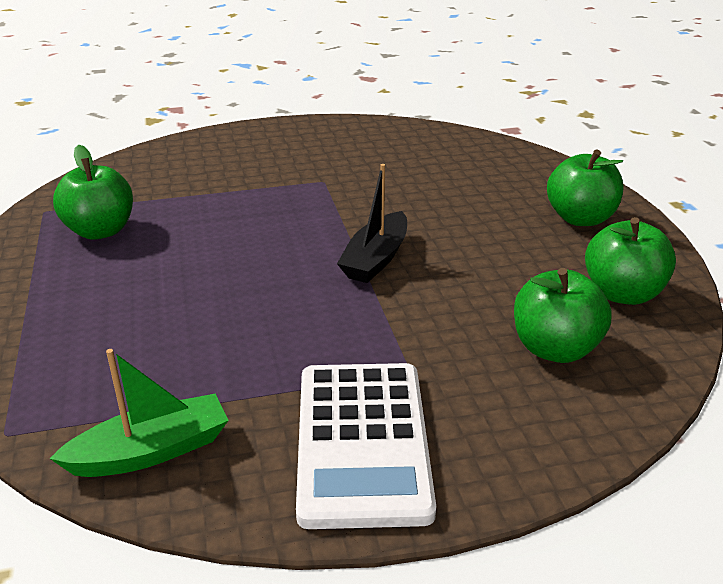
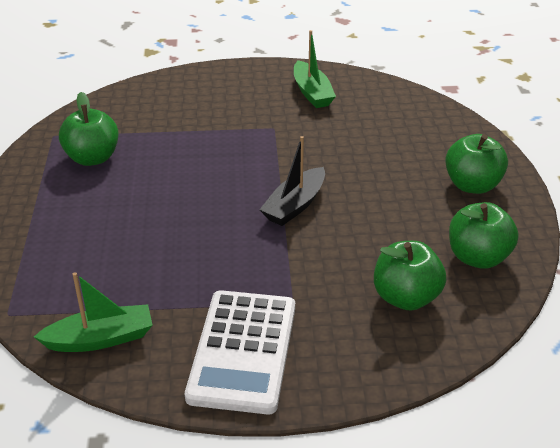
camera: 10 degrees right, 5 degrees up
none -> green boat [294,30,336,108]

